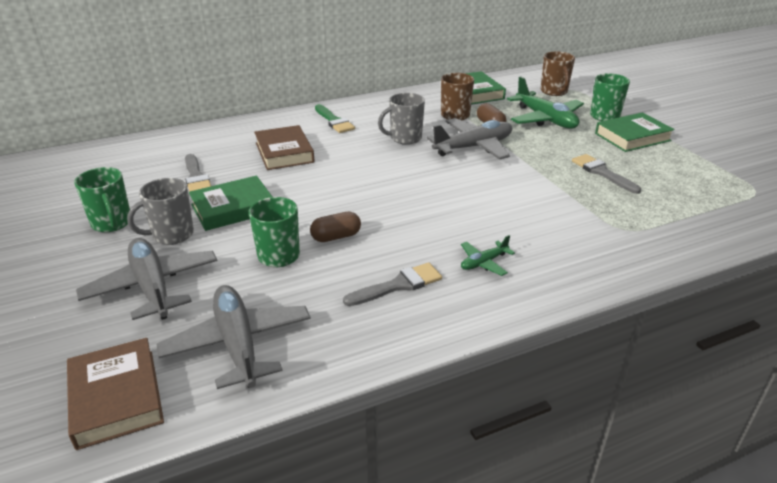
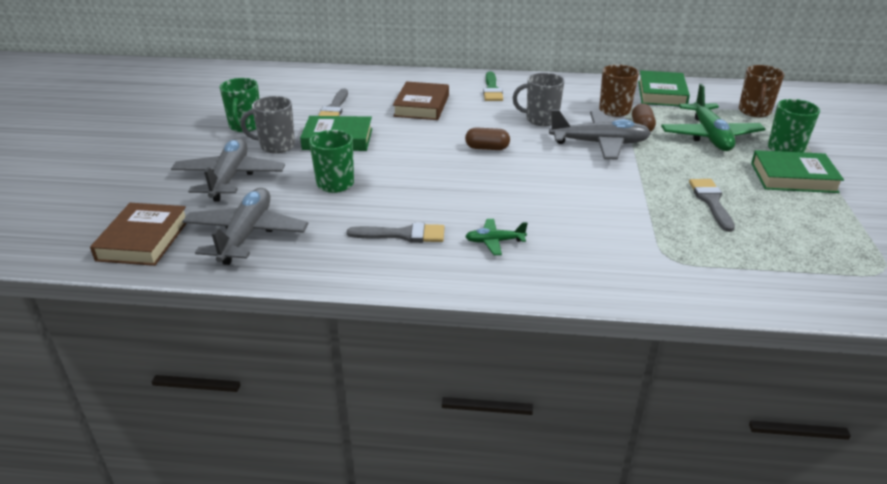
camera: 30 degrees right, 0 degrees up
brown capsule [310,212,361,242] -> brown capsule moved to [465,127,510,150]

